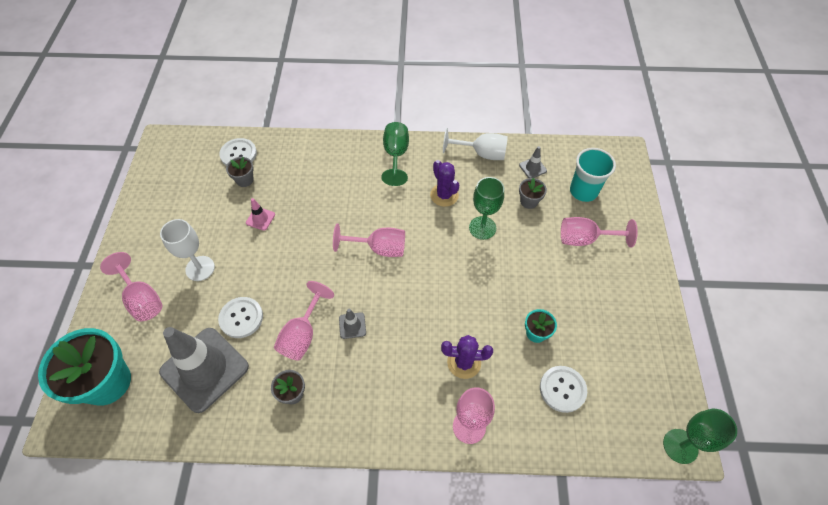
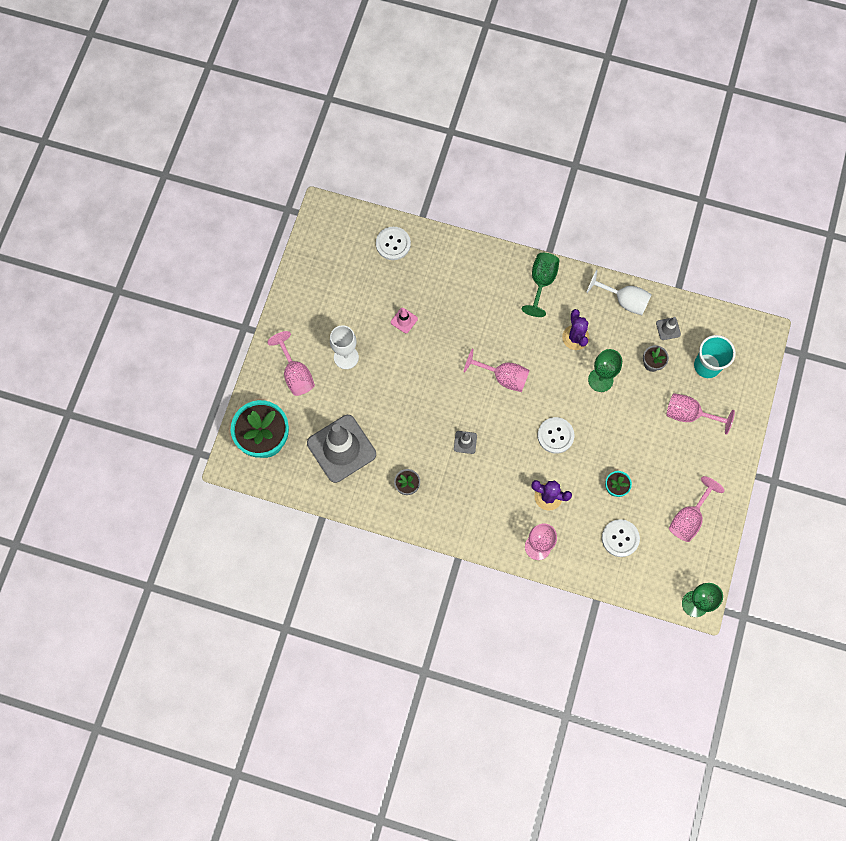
camera: 15 degrees right, 15 degrees up
white button [218,297,263,338] -> white button moved to [538,417,574,454]
grey flower pot [226,157,254,187] -> none
pink goblet [274,281,334,361] -> pink goblet moved to [669,476,724,542]

